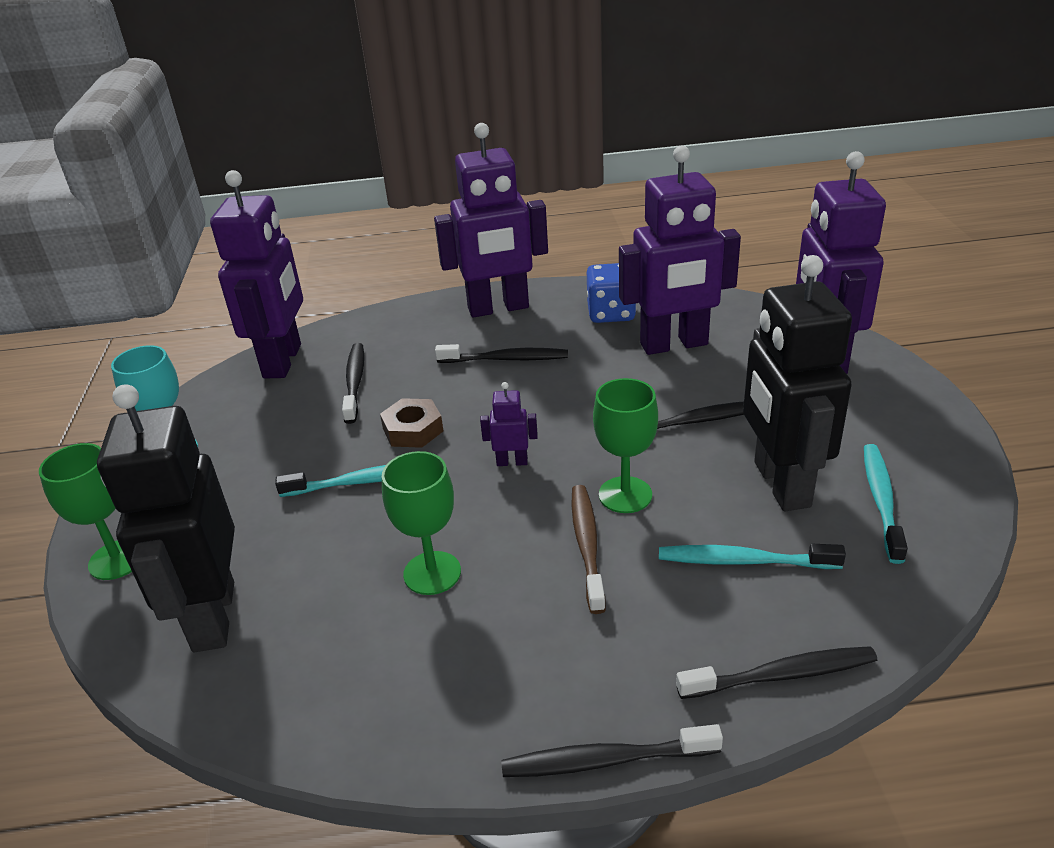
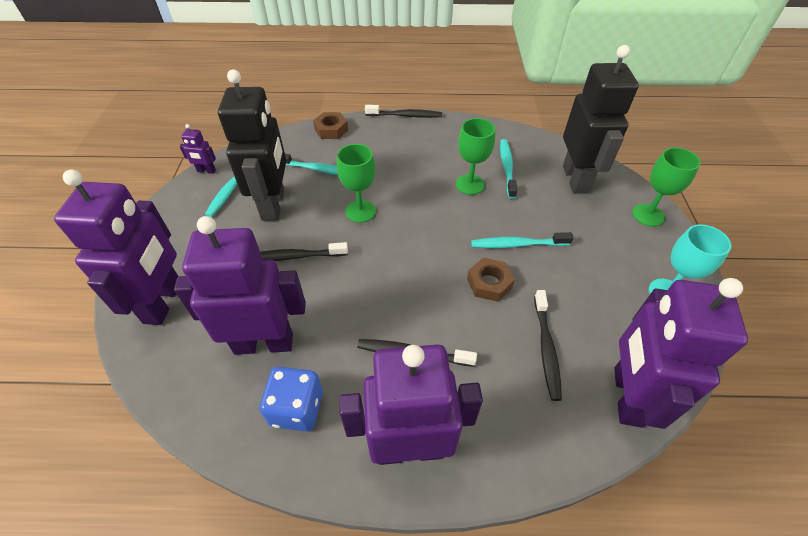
camera: 175 degrees left, 15 degrees up
purple robot [480,382,538,466] -> purple robot moved to [180,124,216,174]
brown toothbrush [571,485,606,614] -> none
black toothbrush [676,646,877,699] -> brown nut [313,112,348,139]
none -> turquoise toothbrush [500,139,517,199]

